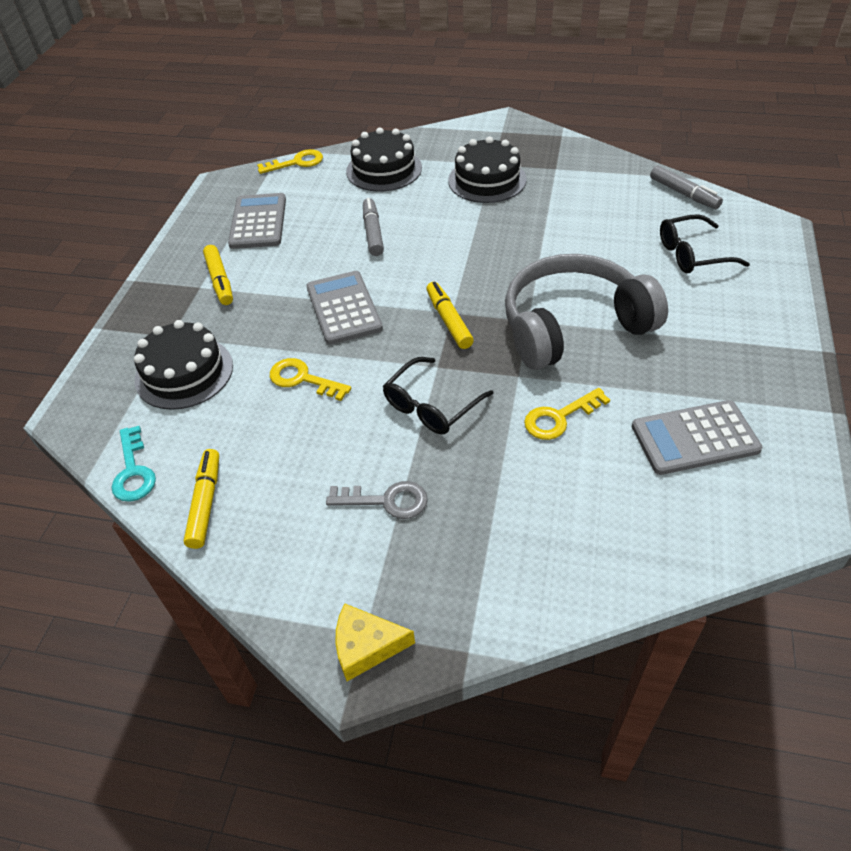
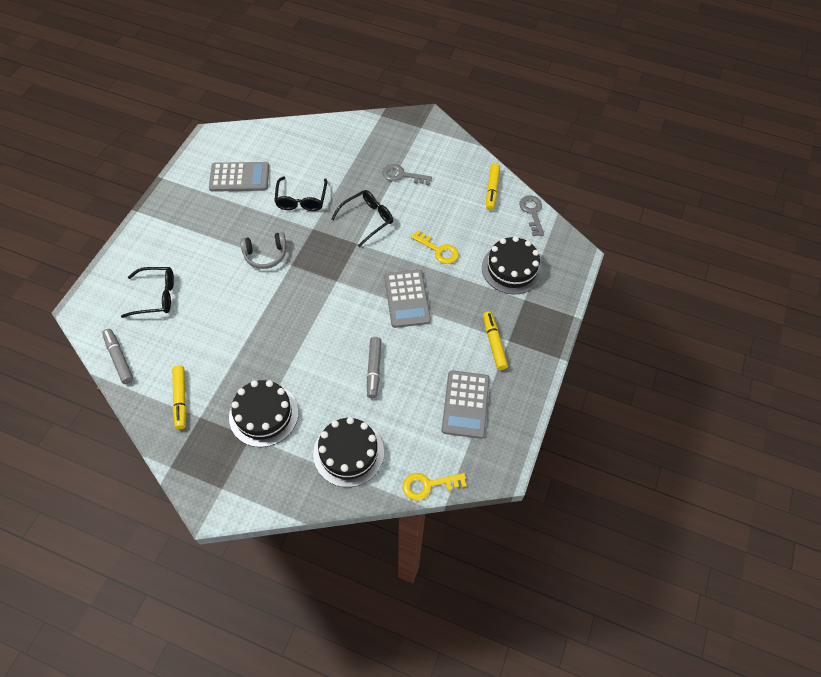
camera: 175 degrees left, 10 degrees up
turquoise key [112,426,156,502] -> grey key [519,195,544,236]
yellow cheese [335,603,415,681] -> none
yellow marker [426,282,474,349] -> yellow marker moved to [172,366,187,429]
grey headphones [505,254,668,370] -> grey headphones [240,232,287,269], size x0.49
yellow key [524,388,610,440] -> black glasses [274,177,327,211]

